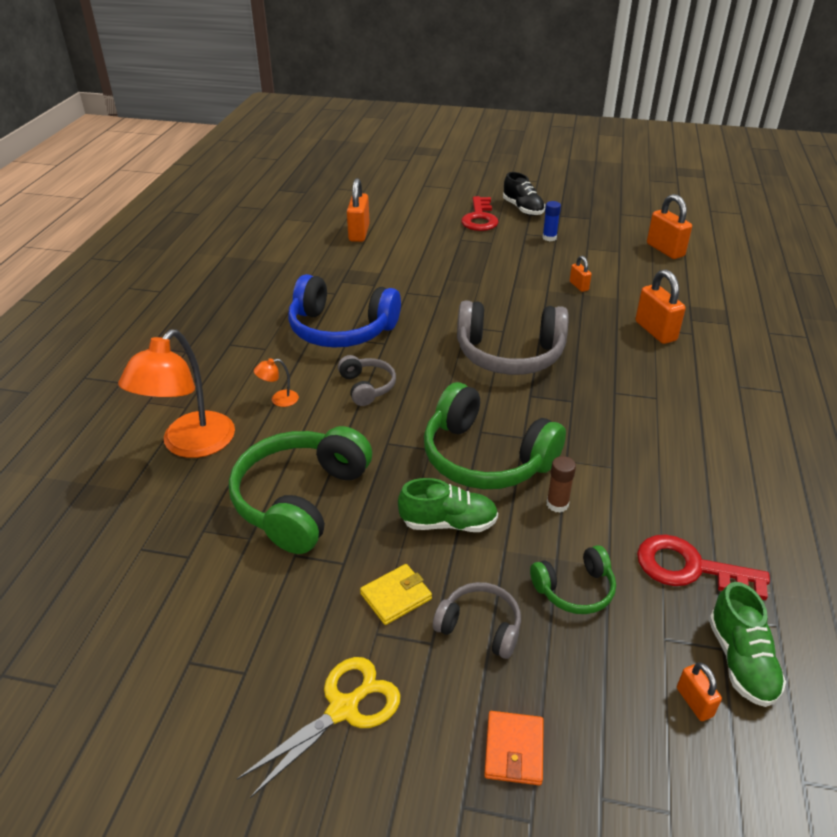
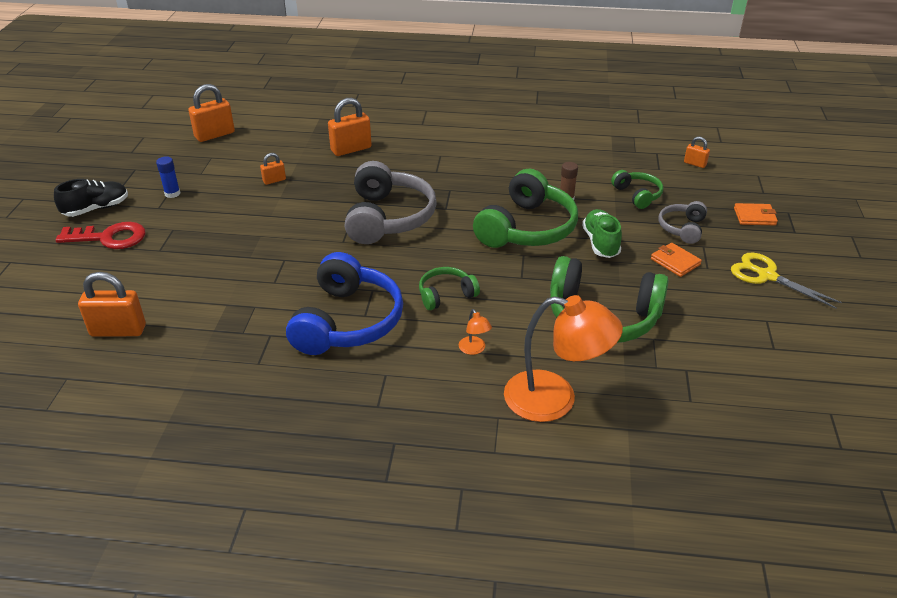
camera: 95 degrees left, 0 degrees up
grey headphones [338,355,396,406] -> green headphones [419,267,480,310]
yellow wallet [360,564,432,625] -> orange wallet [651,243,702,277]
red key [637,535,770,600] -> none
orange padlock [677,662,722,721] -> orange padlock turned 60 degrees clockwise [684,136,710,168]
green shoe [709,582,786,707] -> none

